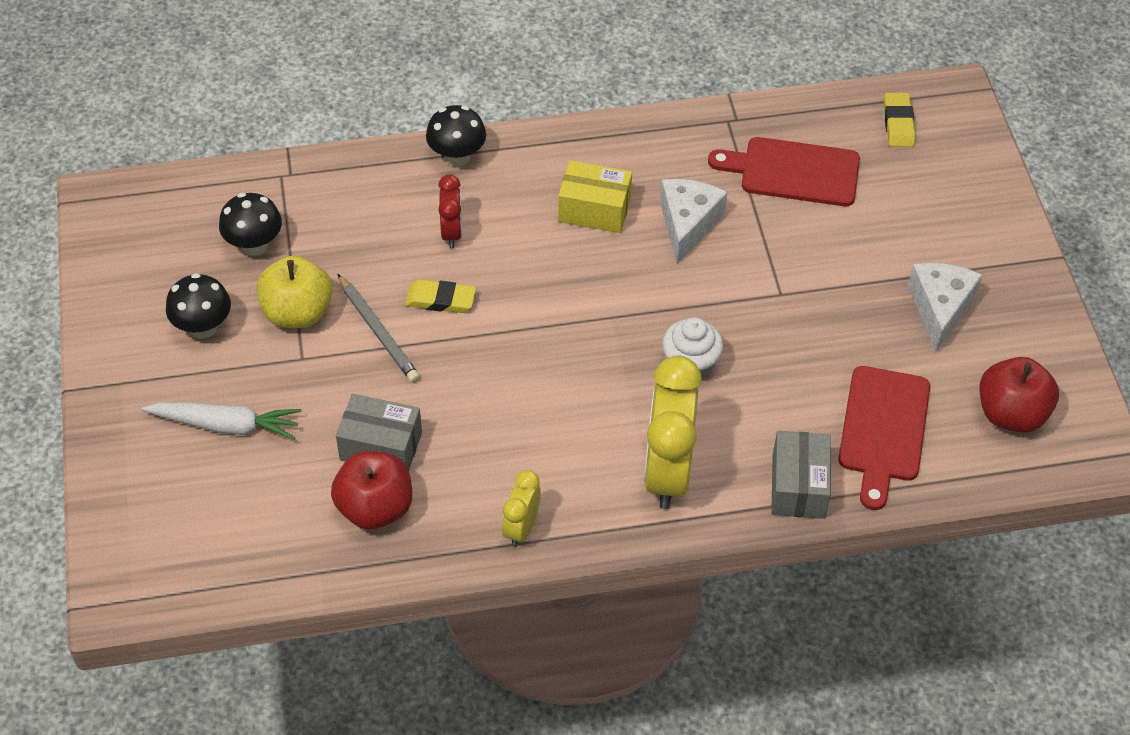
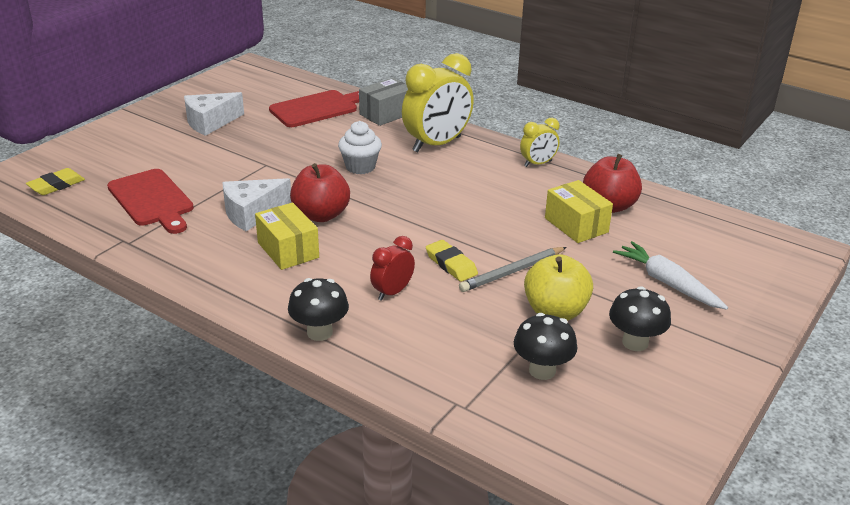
camera: 135 degrees left, 20 degrees down
grey box [336,394,422,471] -> yellow box [545,180,613,243]
grey pencil [337,274,420,383] -> grey pencil turned 135 degrees counterclockwise [459,247,567,292]
red apple [980,357,1059,433] -> red apple moved to [290,163,350,222]

